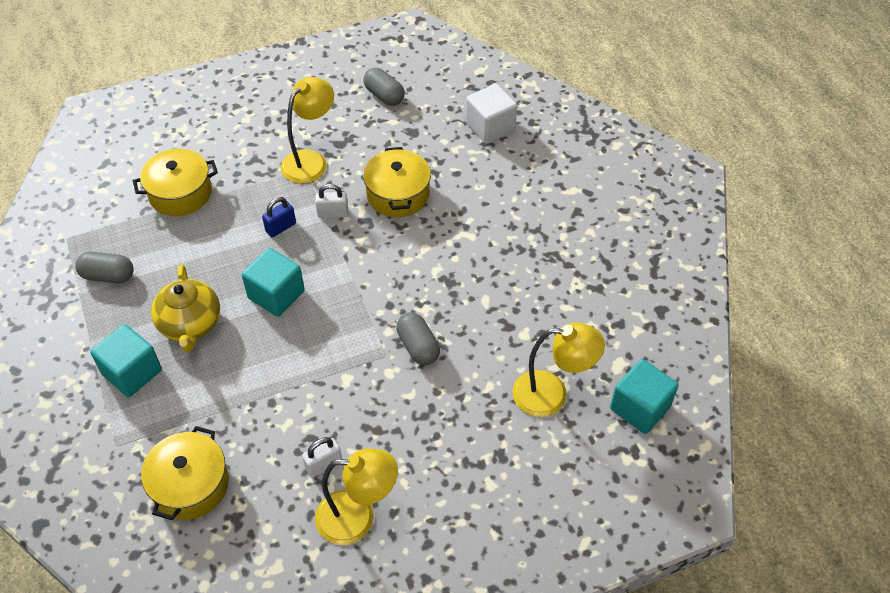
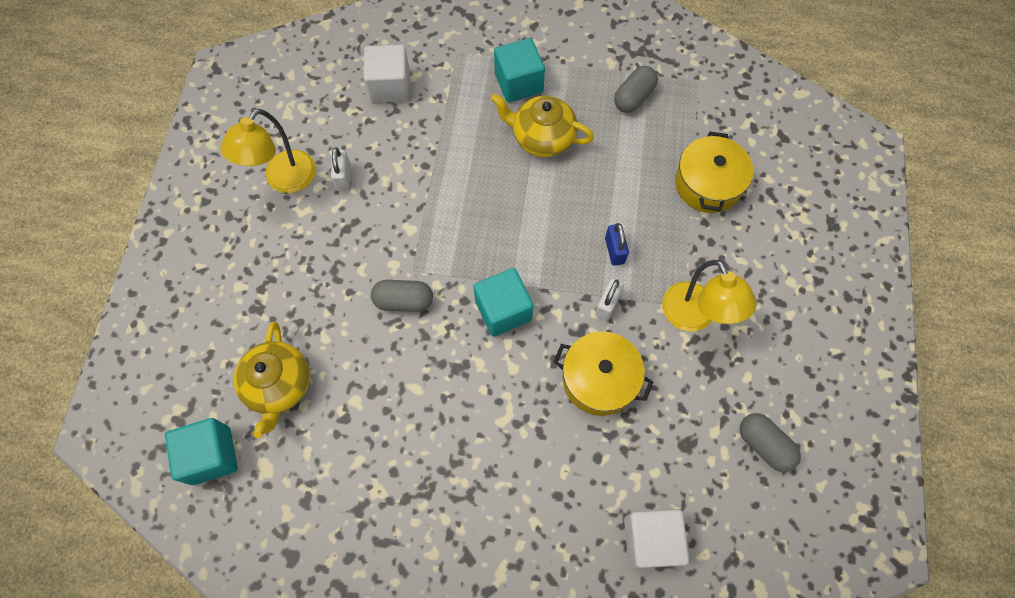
camera: 120 degrees right, 15 degrees up
yellow pot [141,426,229,520] -> white cube [364,45,410,103]
turquoise cube [242,248,305,317] -> turquoise cube moved to [473,268,533,337]
grey capsule [363,68,405,106] -> grey capsule turned 60 degrees clockwise [740,413,801,472]
yellow lamp [512,322,605,417] -> yellow teapot [234,322,310,438]

